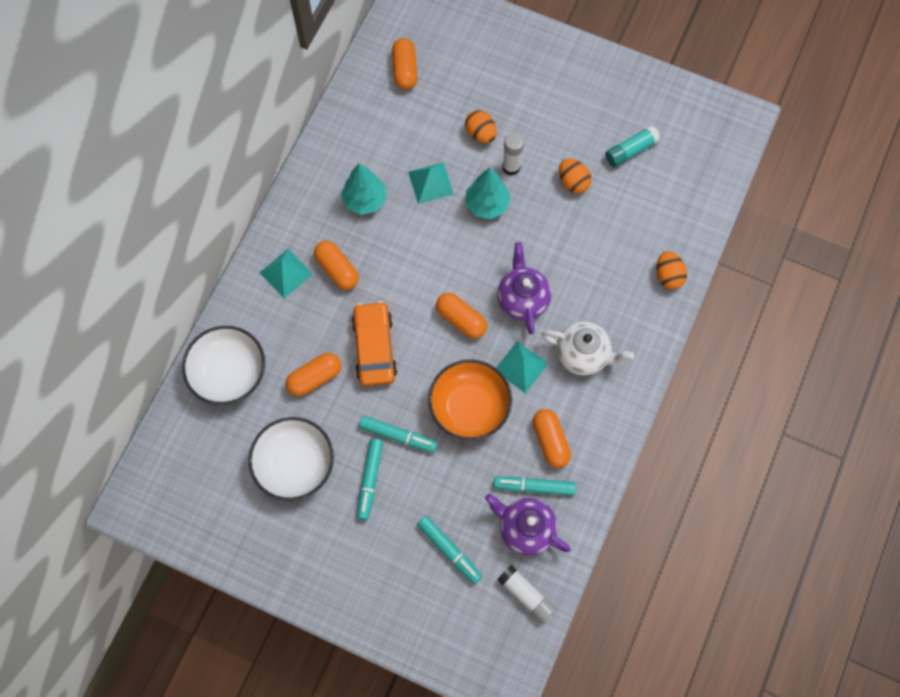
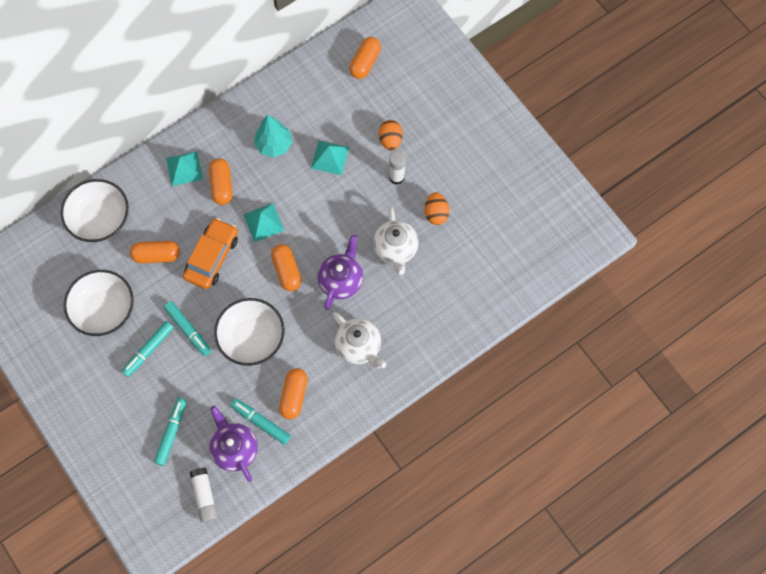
camera: 30 degrees right, 0 degrees up
turquoise marker [417,516,482,584] -> turquoise marker turned 150 degrees counterclockwise [154,398,187,466]
orange bowl [428,359,512,440] -> white bowl [214,298,285,366]
turquoise tree [466,168,511,219] -> none
turquoise pyramid [496,341,549,393] -> turquoise pyramid moved to [243,203,285,242]
turquoise glue stick [605,125,660,167] -> none
orange egg [656,251,687,289] -> none
none -> white teapot [373,207,418,275]

